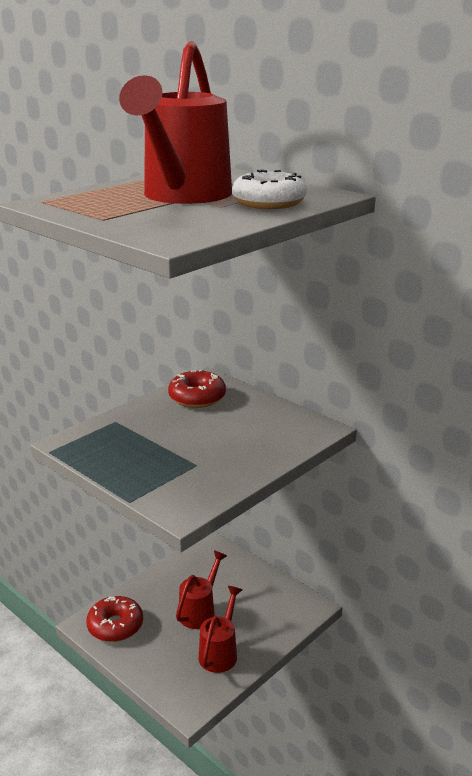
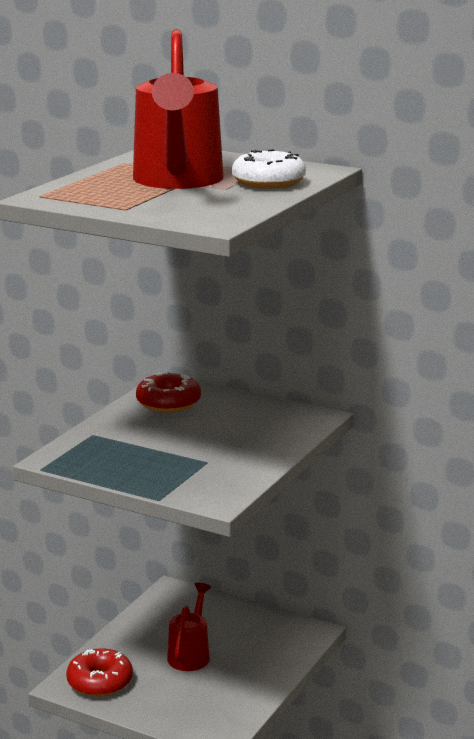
camera: 15 degrees left, 5 degrees down
red watering can [199,586,242,673] -> none

